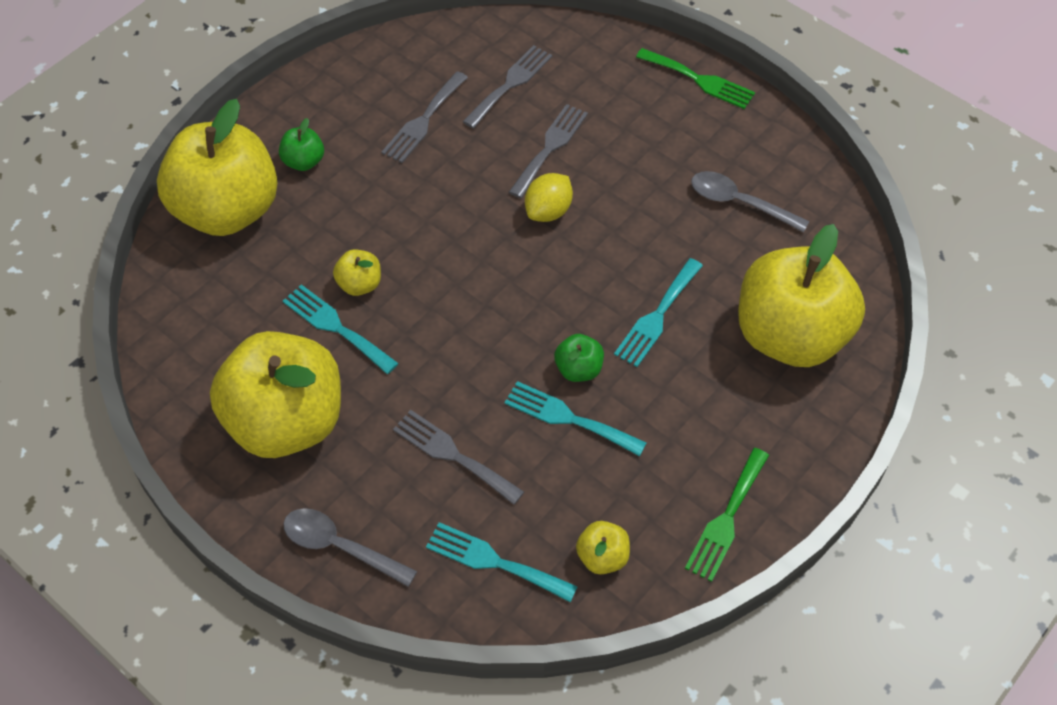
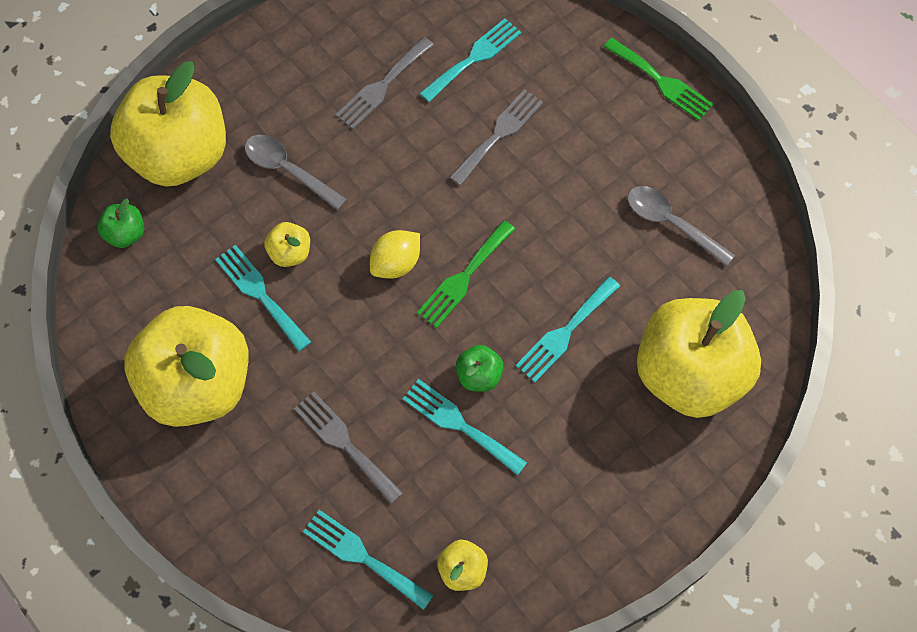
camera: 10 degrees right, 10 degrees up
green apple [279,118,324,171] -> green apple moved to [97,199,144,248]
grey spoon [283,508,417,587] -> grey spoon moved to [245,135,347,210]
grey fork [463,45,552,129] -> turquoise fork [419,18,521,102]
yellow lemon [525,173,573,222] -> yellow lemon moved to [370,230,420,279]
green fork [685,448,769,582] -> green fork moved to [417,220,515,328]

